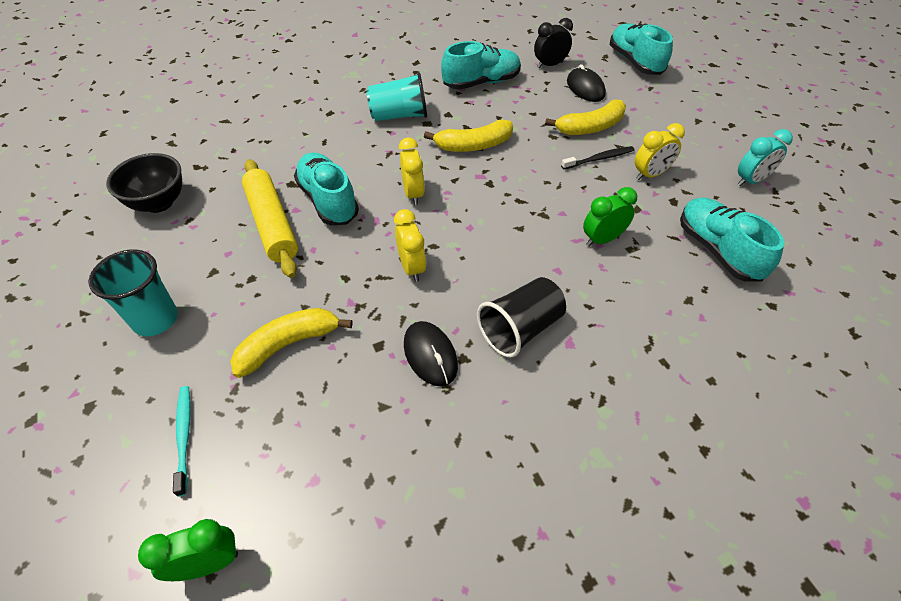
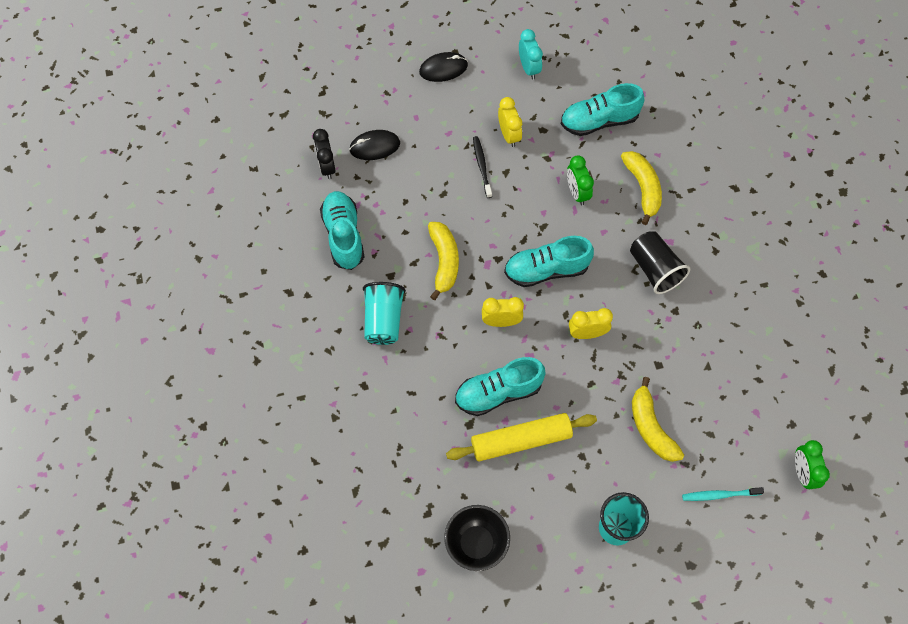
camera: 80 degrees left, 15 degrees up
black mouse [404,321,458,386] -> black mouse moved to [419,52,468,82]
yellow banana [545,99,626,135] -> yellow banana moved to [621,151,662,225]
turquoise shoe [610,23,673,75] -> turquoise shoe moved to [504,236,594,287]

